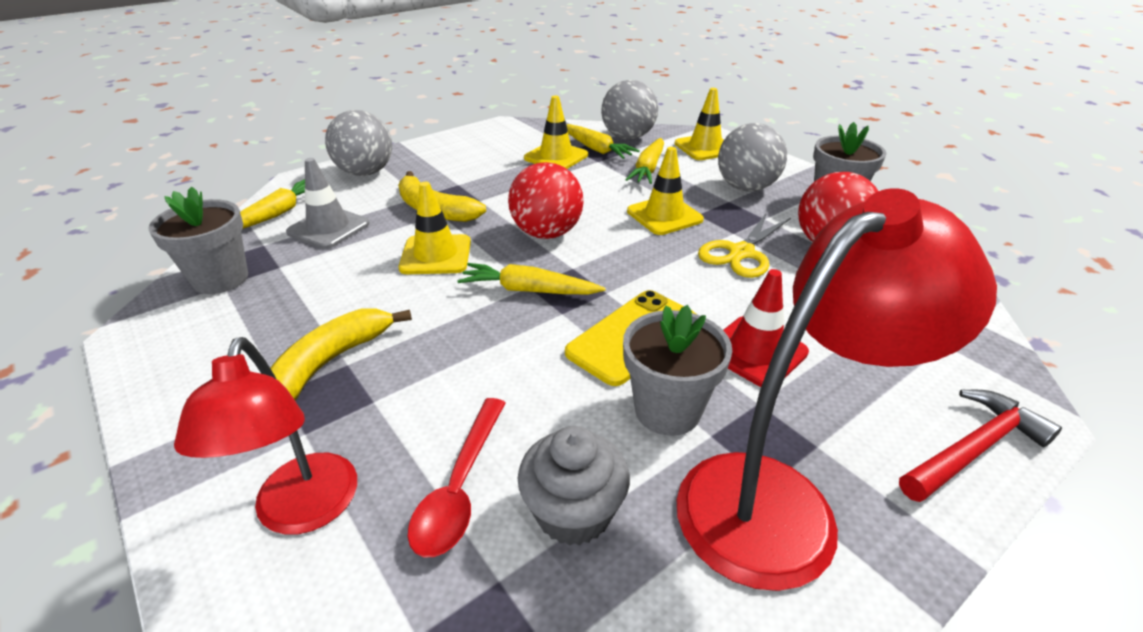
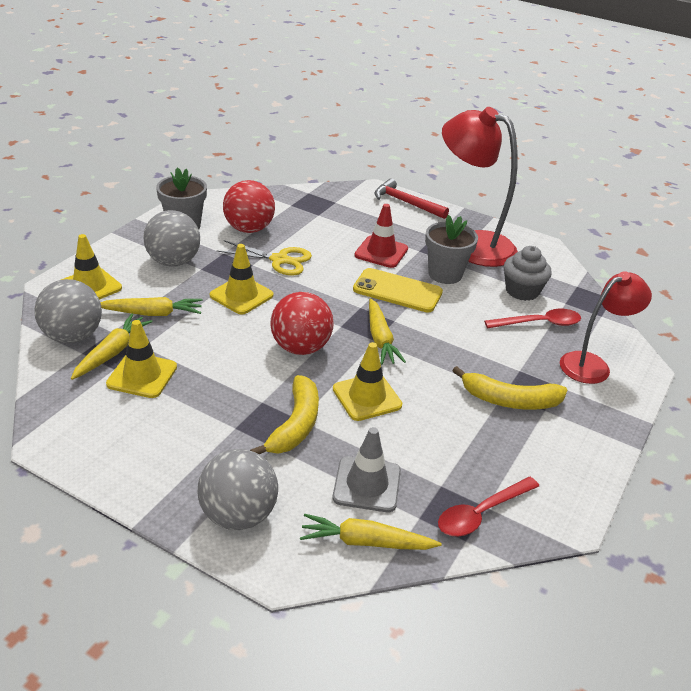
camera: 115 degrees left, 0 degrees up
grey flower pot [148,187,248,294] -> red spoon [438,477,539,536]

